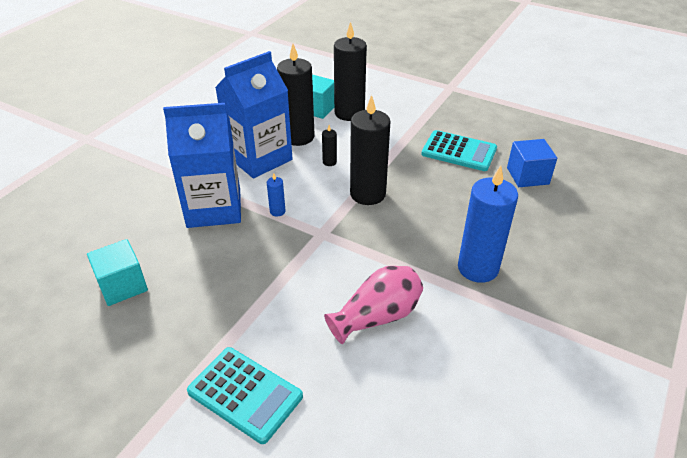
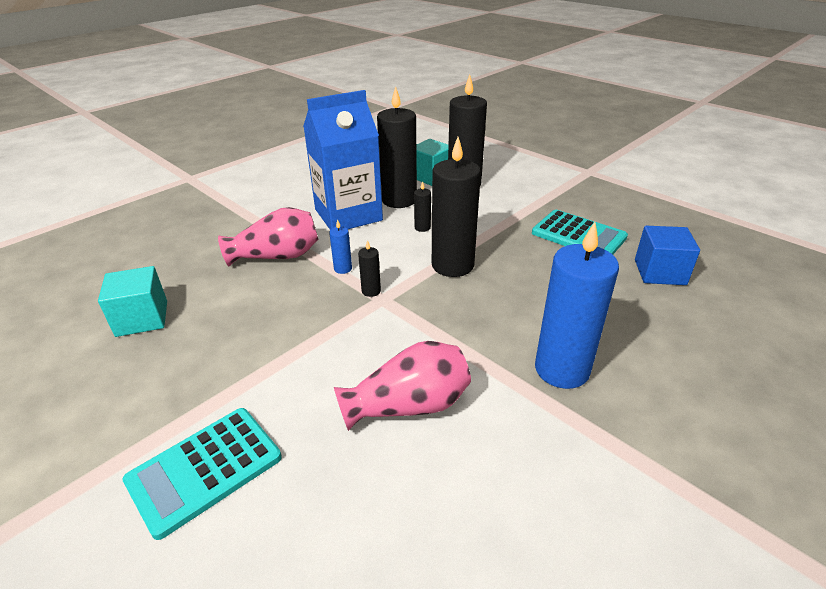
camera: 15 degrees right, 5 degrees down
blue carton [163,103,241,228] -> pink vase [218,207,318,266]
turquoise calculator [187,347,303,444] -> turquoise calculator turned 90 degrees clockwise [123,408,282,540]
none -> black candle [358,240,381,297]

